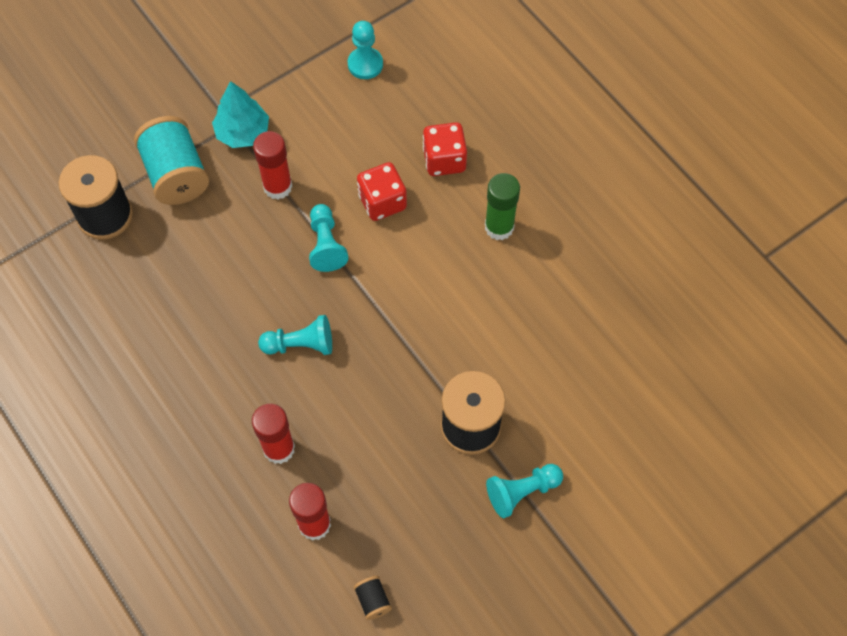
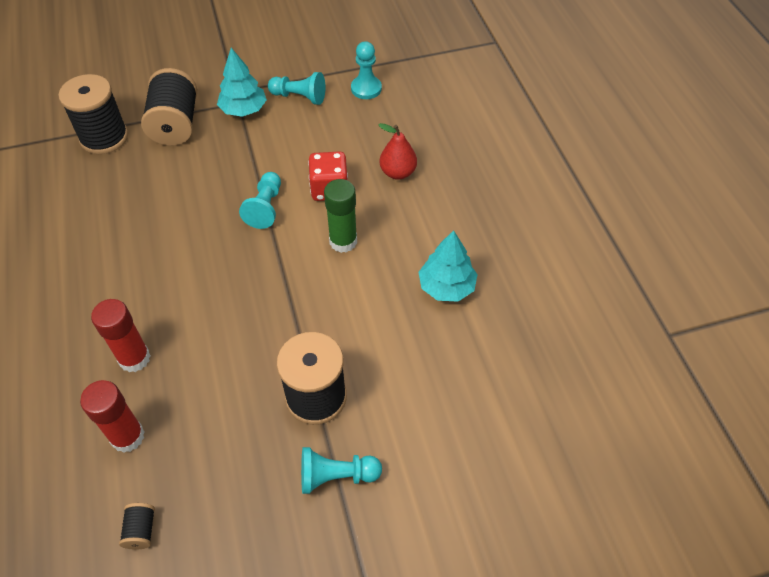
camera: 20 degrees right, 10 degrees down
turquoise spool [134,116,209,205] -> black spool [141,68,197,146]
red glue stick [253,131,293,200] -> none
turquoise pawn [258,315,332,355] -> turquoise pawn moved to [268,72,326,105]
red dice [423,122,467,176] -> red pear [379,123,417,180]
green glue stick [485,173,520,240] -> green glue stick moved to [324,179,357,253]
none -> turquoise tree [418,230,478,302]

